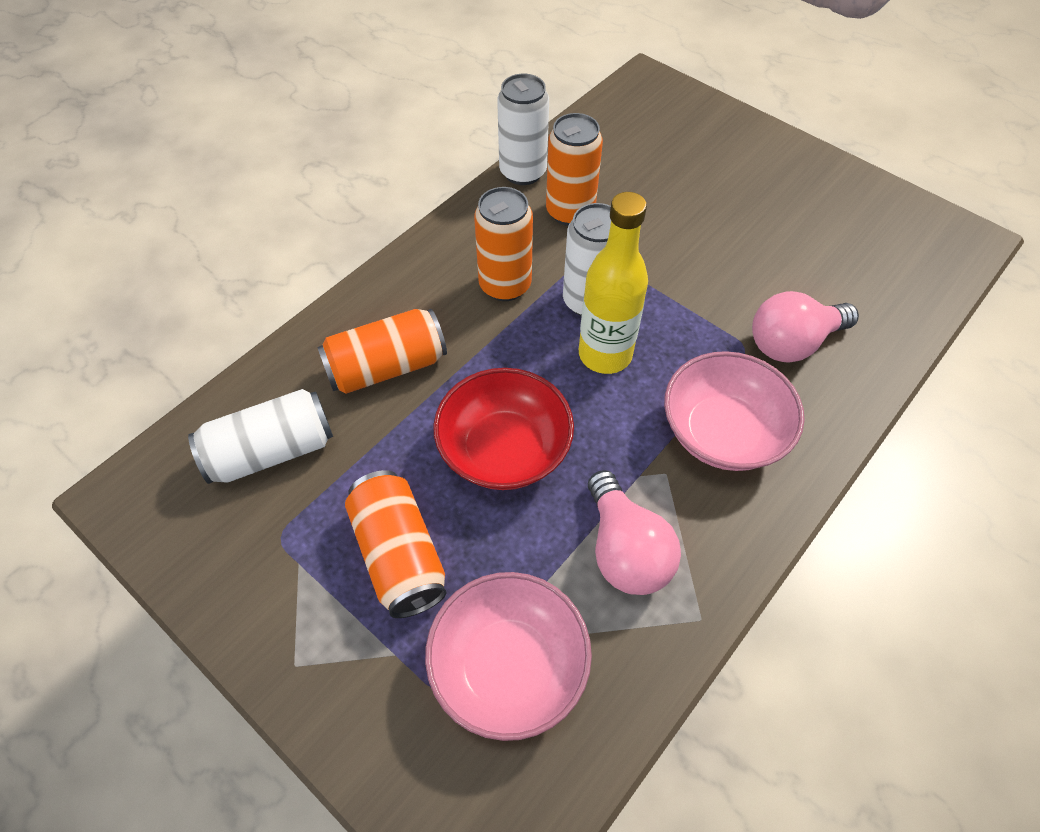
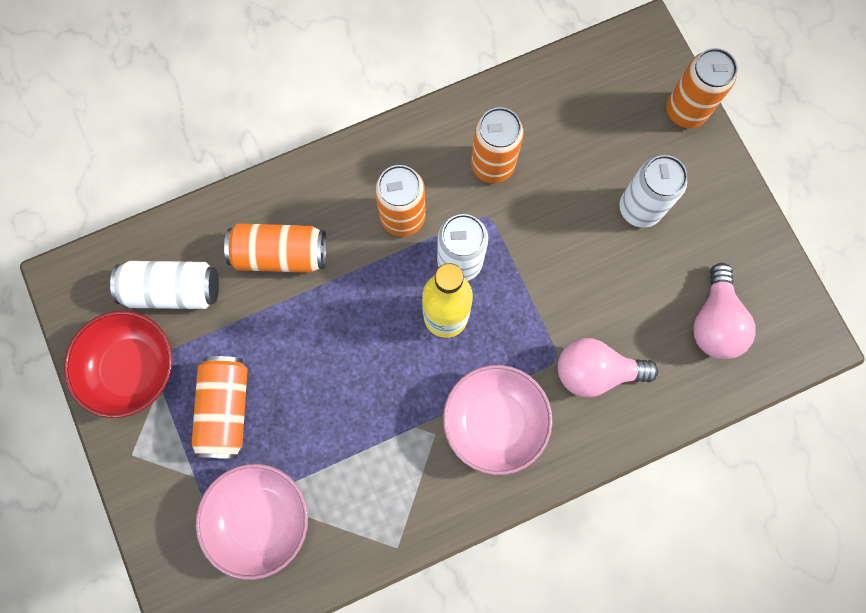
camera: 25 degrees right, 20 degrees up
red bowl [433,368,574,490] -> red bowl moved to [64,311,172,418]
white can [497,74,549,185] -> white can moved to [619,155,687,228]
pink light bulb [588,470,681,595] -> pink light bulb moved to [693,263,756,359]
none -> orange can [666,48,737,128]

